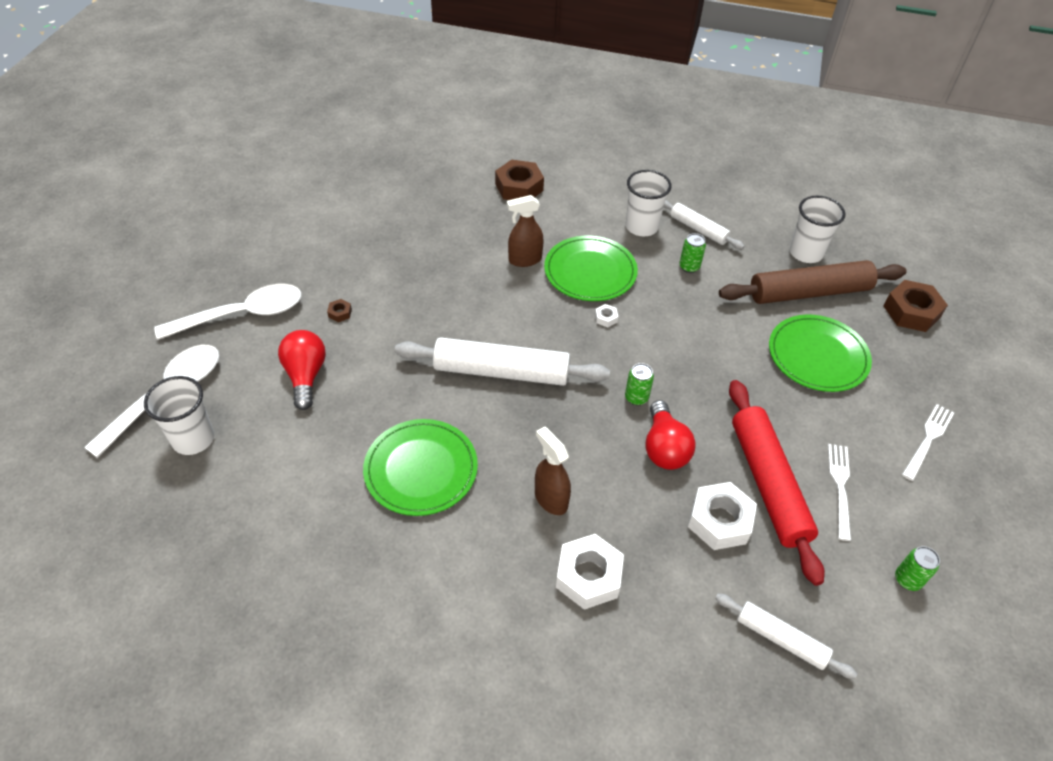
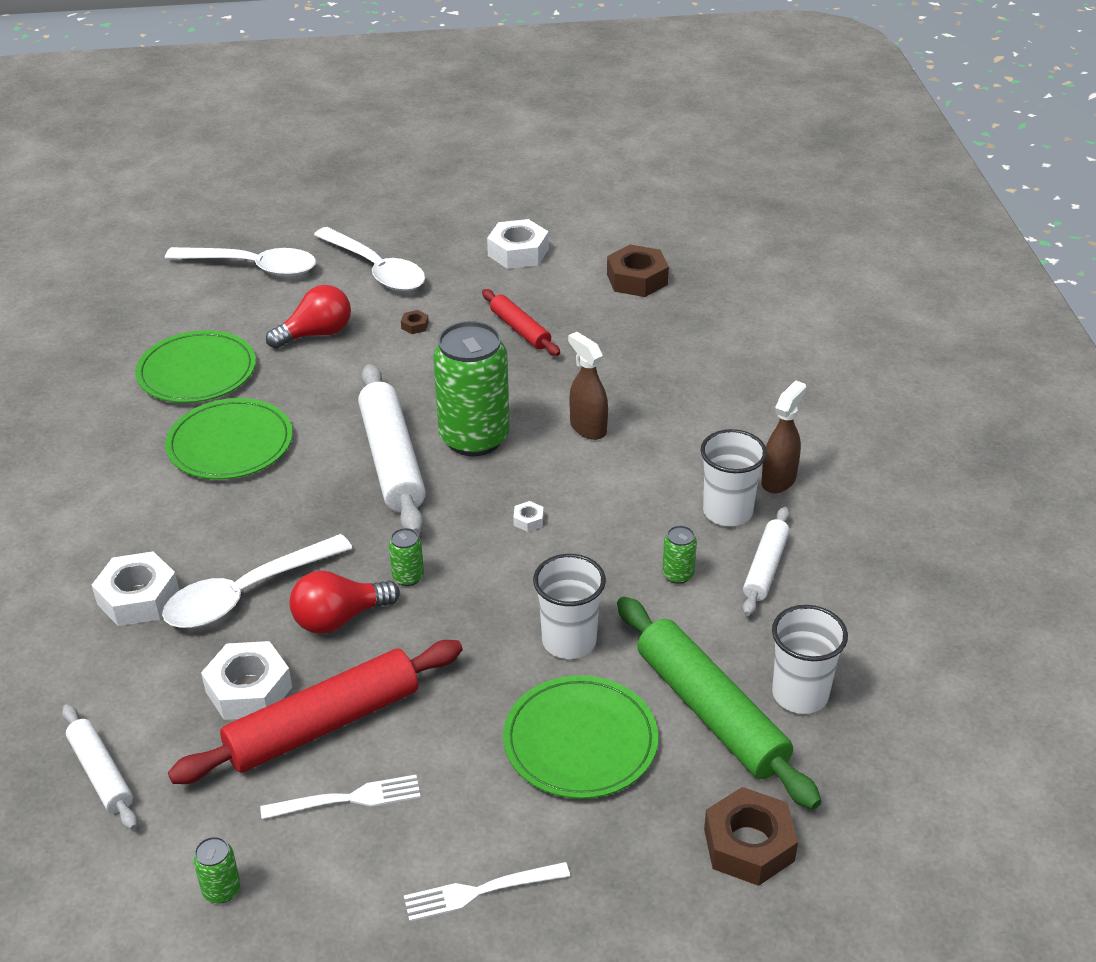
camera: 70 degrees right, 10 degrees down
white cup [144,376,214,455] -> white cup moved to [533,554,606,659]
brown nut [495,160,544,200] -> brown nut moved to [607,245,669,297]
brown spray bottle [535,426,571,515] -> brown spray bottle moved to [761,380,806,493]
green plate [544,236,638,301] -> green plate moved to [135,330,256,403]
white rolling pin [715,594,857,679] -> white rolling pin turned 45 degrees counterclockwise [62,704,138,830]
brown rolling pin [719,260,907,304] -> green rolling pin [617,597,821,810]
white fork [902,404,954,481] -> white fork turned 150 degrees clockwise [404,862,570,921]
none -> white spoon [162,534,352,628]
none -> green can [433,321,510,456]
none -> red rolling pin [482,289,560,356]
none -> white nut [487,219,549,269]

